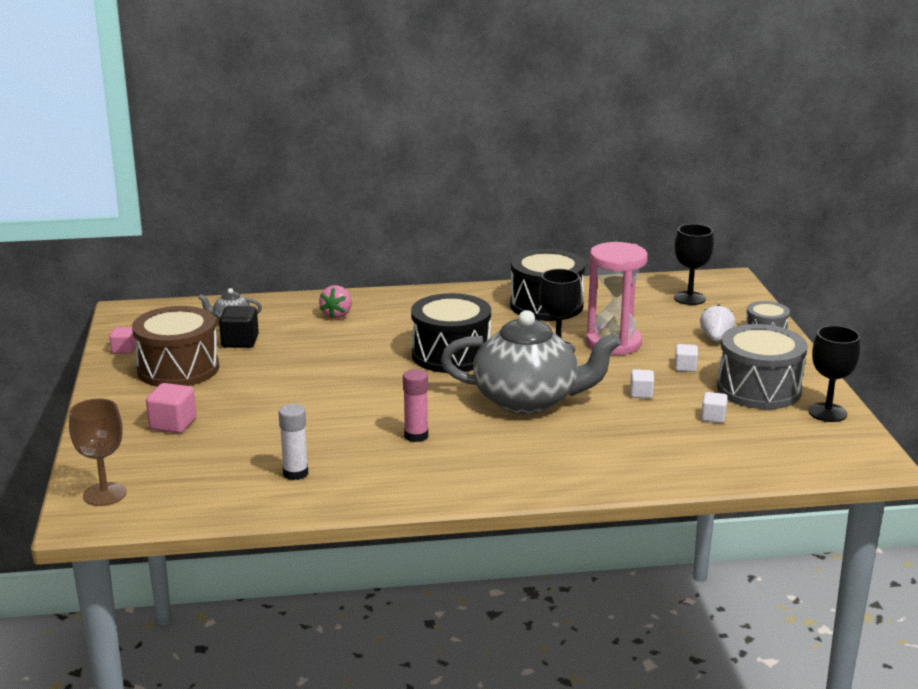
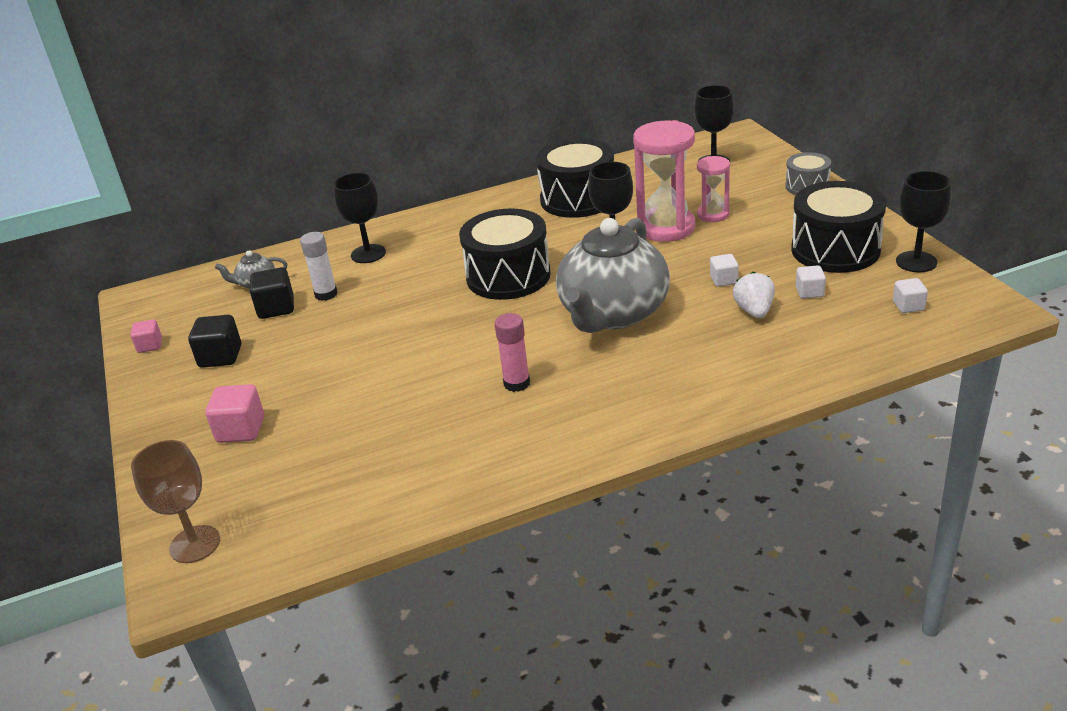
camera: 10 degrees left, 10 degrees up
brown drum [132,306,219,387] -> black cube [188,315,241,368]
white glue stick [279,404,308,480] -> white glue stick moved to [300,232,338,301]
pink strawberry [319,285,352,319] -> black goblet [333,173,386,263]
grey teapot [441,310,621,414] -> grey teapot turned 120 degrees clockwise [556,218,670,333]
white cube [675,344,698,372] -> white cube moved to [893,278,928,313]
white strawberry [700,304,735,342] -> white strawberry moved to [733,271,775,318]
grey drum [717,324,808,409] -> black drum [791,181,886,273]
none -> pink hourglass [697,156,730,222]

